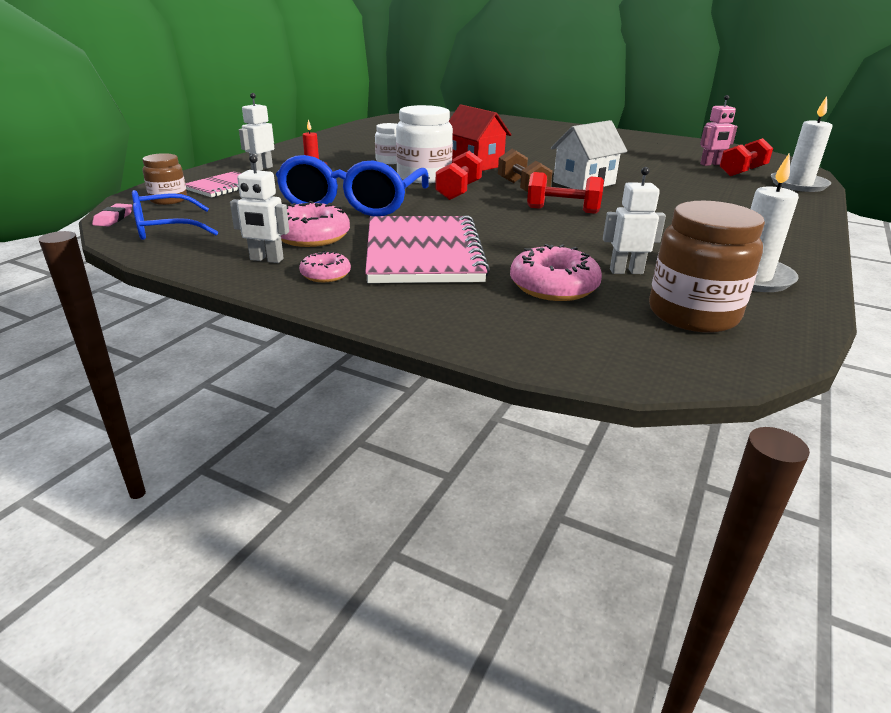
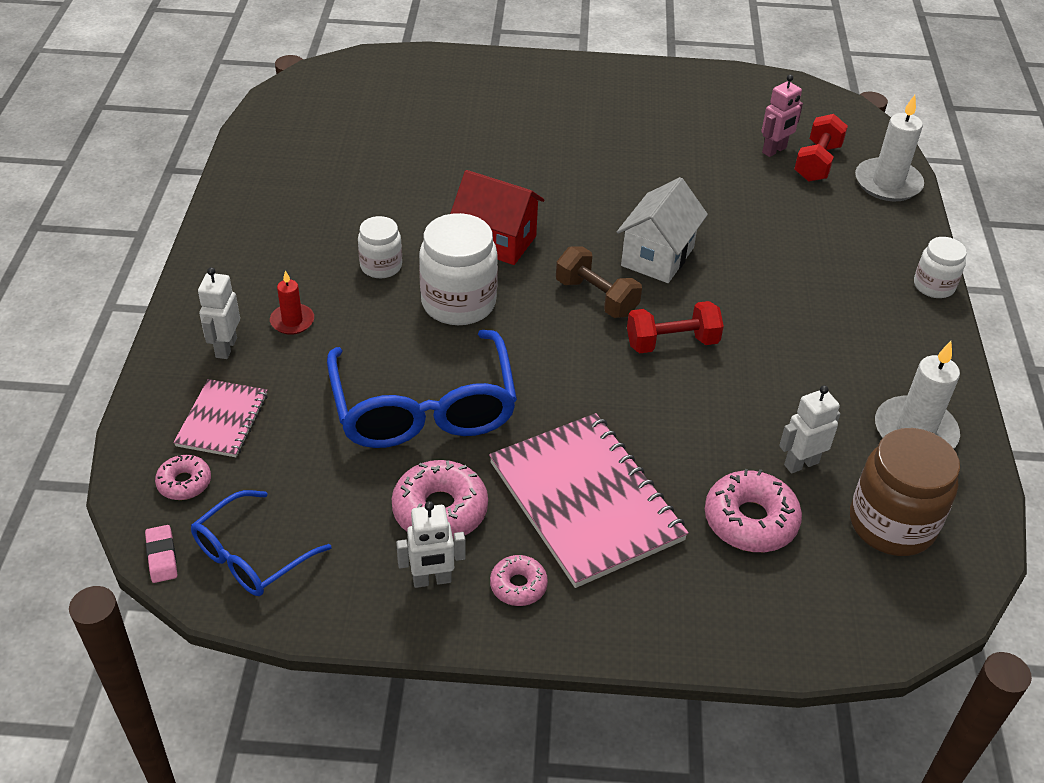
camera: 25 degrees left, 15 degrees up
brown jar [142,153,187,205] -> pink donut [155,455,211,500]
red dumbbell [435,151,483,200] -> none
none -> white jar [914,237,967,298]

